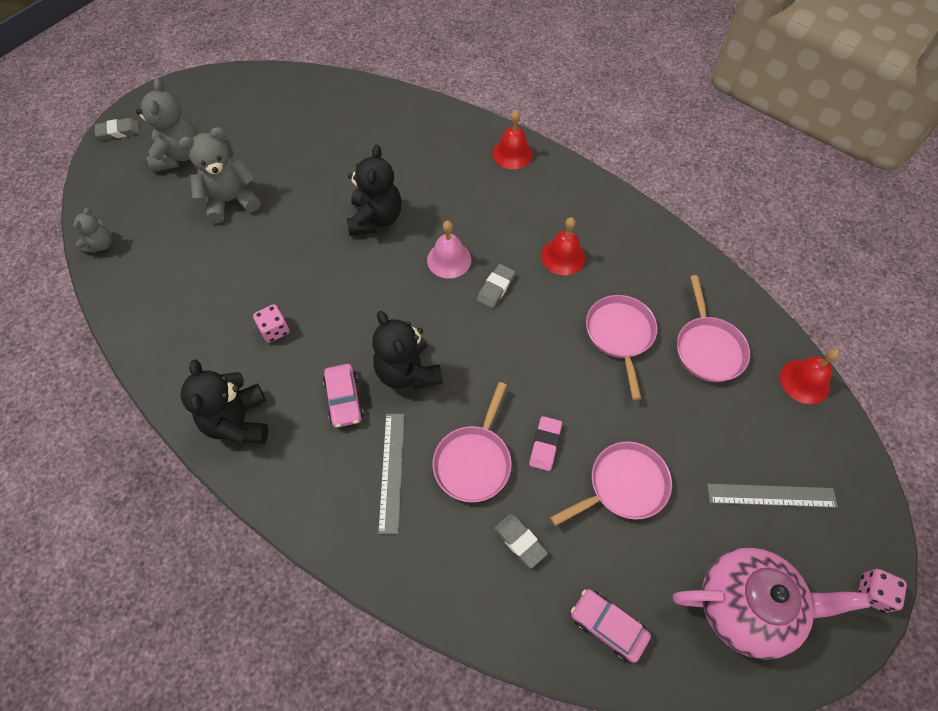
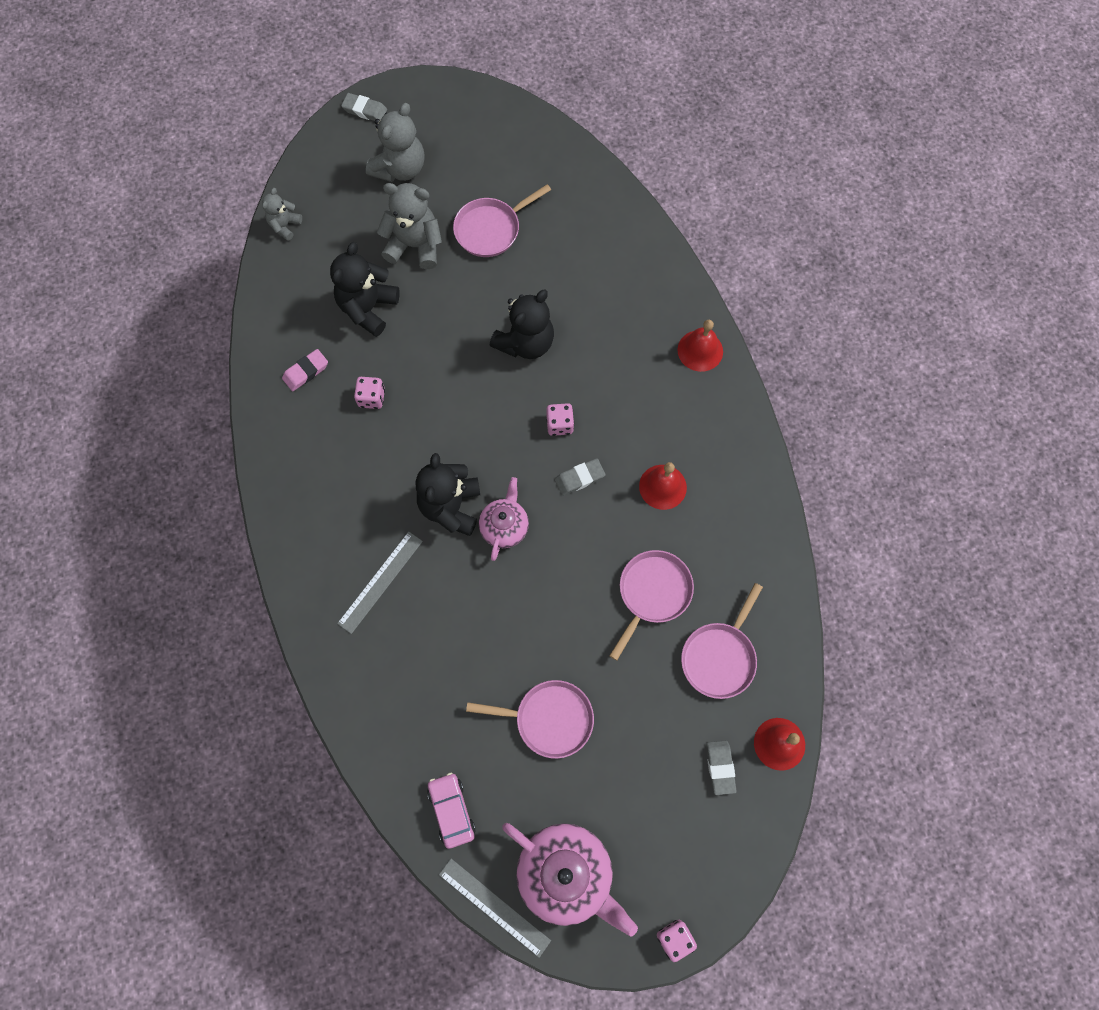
camera: 35 degrees right, 10 degrees up
grey teddy bear [73,208,112,253] -> grey teddy bear turned 150 degrees clockwise [262,188,302,241]
black teddy bear [180,359,268,443] -> black teddy bear moved to [330,242,400,337]
pink car [323,364,364,428] -> none
pink bell [427,221,471,279] -> pink dice [546,403,574,436]
pink pan [432,382,512,502] -> pink pan moved to [453,184,551,257]
grey eraser [494,514,548,568] -> grey eraser moved to [706,740,736,795]
pink eraser [529,416,562,471] -> pink eraser moved to [282,349,328,391]
grey ruler [707,484,838,508] -> grey ruler moved to [439,859,551,958]
none -> pink teapot [479,477,529,561]

